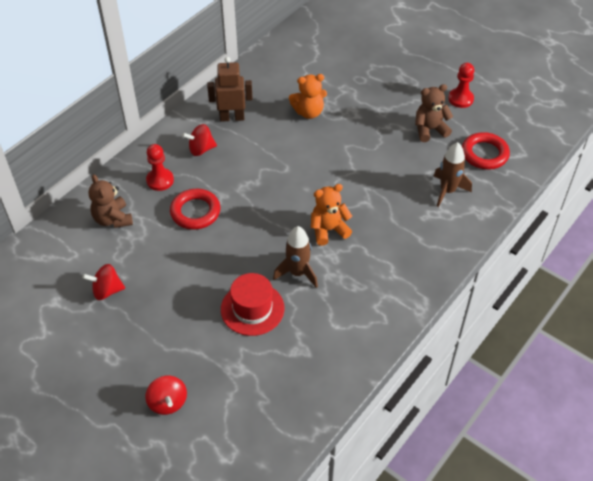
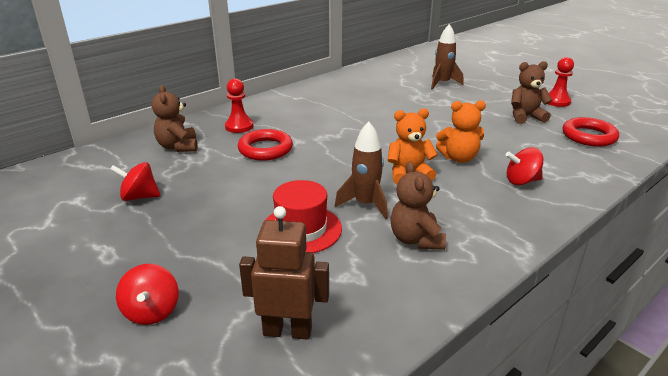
camera: 10 degrees right, 20 degrees down
red spinning top [182,124,217,156] -> red spinning top moved to [506,148,543,185]
brown robot [207,57,253,122] -> brown robot moved to [239,206,329,340]
orange teddy bear [289,74,327,119] -> orange teddy bear moved to [436,101,486,163]
brown rocket [434,142,472,207] -> brown rocket moved to [431,24,463,90]
none -> brown teddy bear [390,162,446,250]

